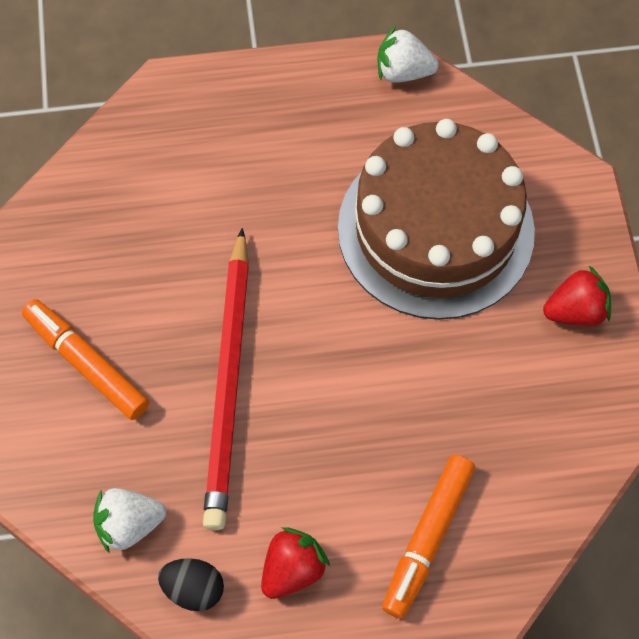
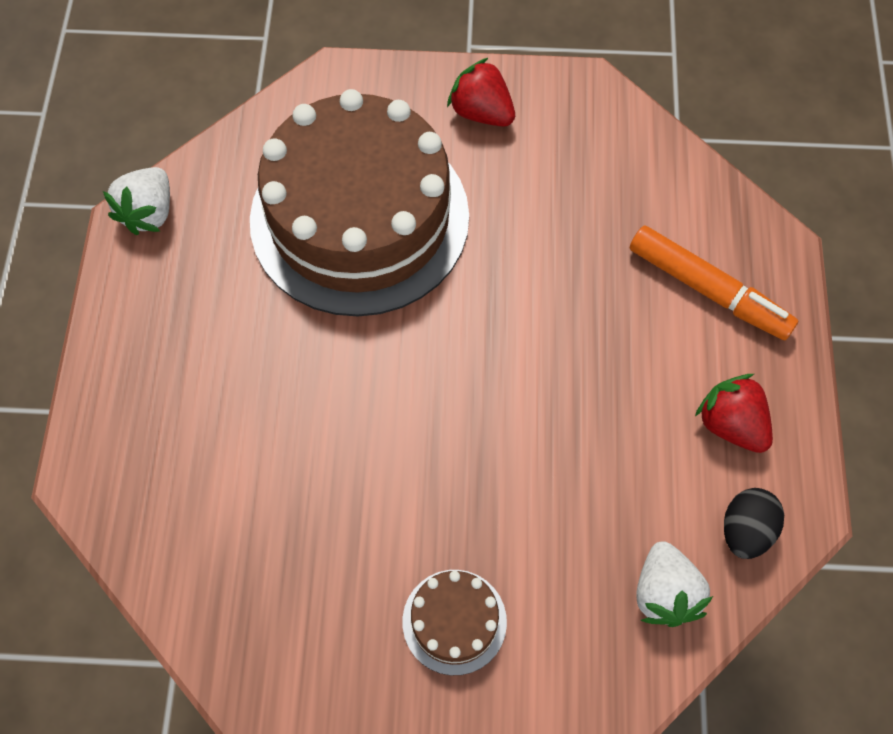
camera: 80 degrees left, 0 degrees up
orange marker [22,299,149,420] -> brown cake [403,570,507,675]
red pencil [203,228,249,530] -> none
red strawberry [543,266,611,326] -> red strawberry turned 45 degrees counterclockwise [447,58,515,127]

